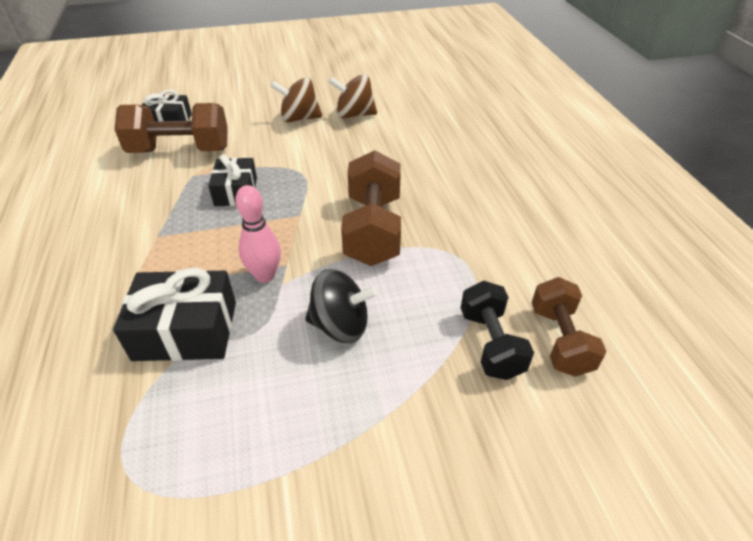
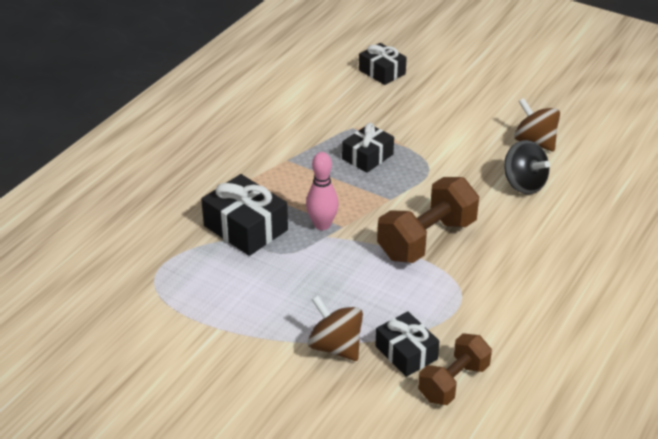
camera: 45 degrees right, 5 degrees down
brown dumbbell [114,103,228,153] -> none
brown spinning top [270,77,322,122] -> brown spinning top moved to [308,296,363,361]
black spinning top [305,269,378,343] -> black spinning top moved to [504,140,550,195]
black dumbbell [461,281,534,380] -> black gift [375,311,440,377]

